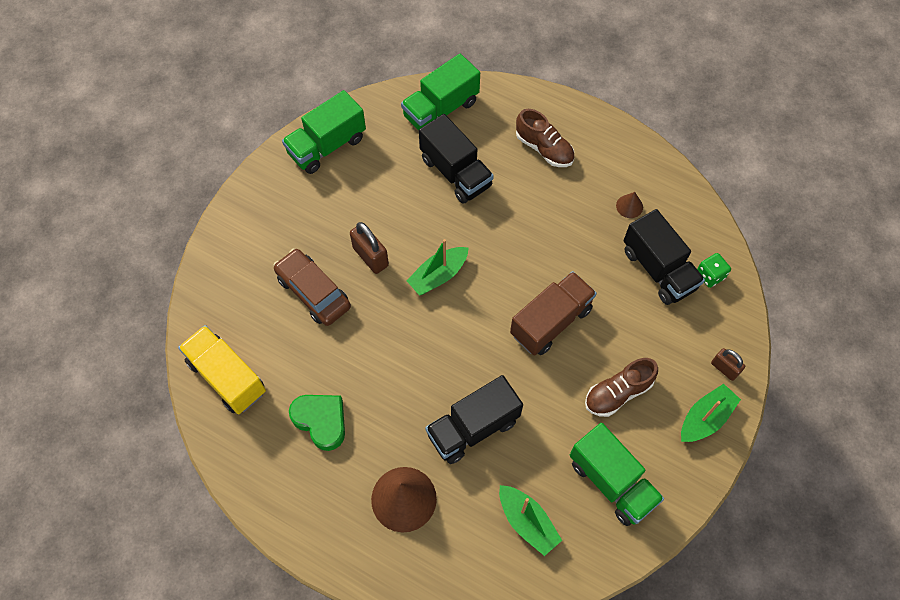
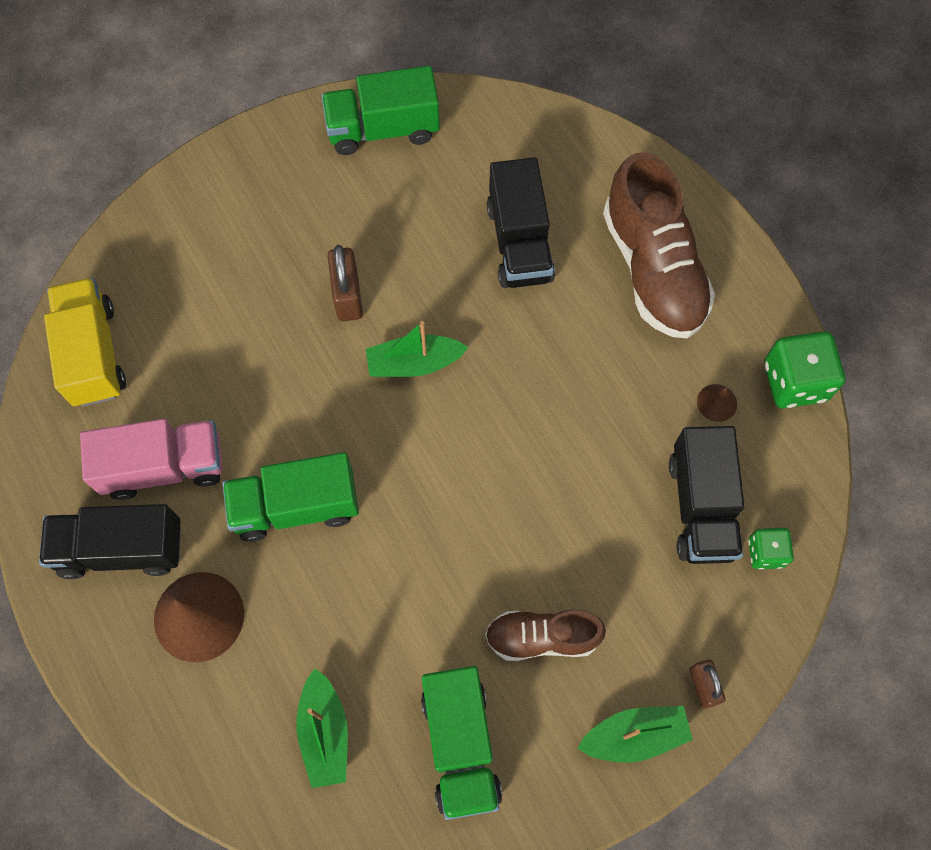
camera: 30 degrees right, 5 degrees up
brown car [273,249,351,326] -> none
green heart [289,395,345,451] -> pink truck [80,419,223,500]
green truck [401,54,480,131] -> green truck moved to [222,452,359,542]
black truck [425,375,523,464] -> black truck moved to [39,504,181,579]
brown truck [510,271,597,356] -> none
brown shoe [516,109,574,167] -> brown shoe [603,152,715,338], size x1.72
none -> green dice [764,331,845,408]

